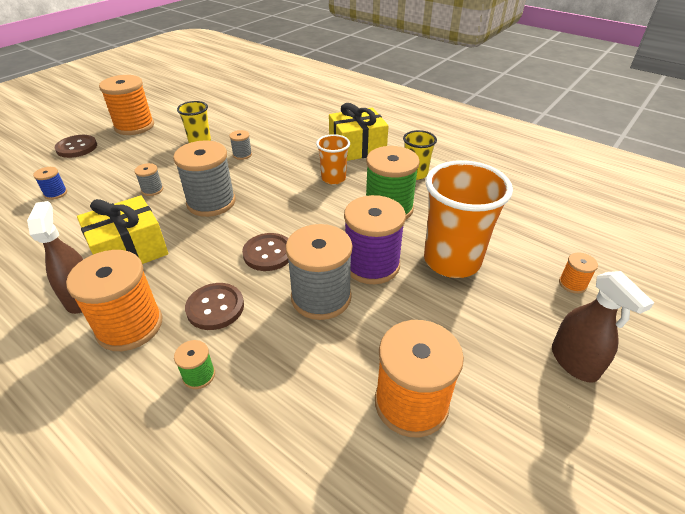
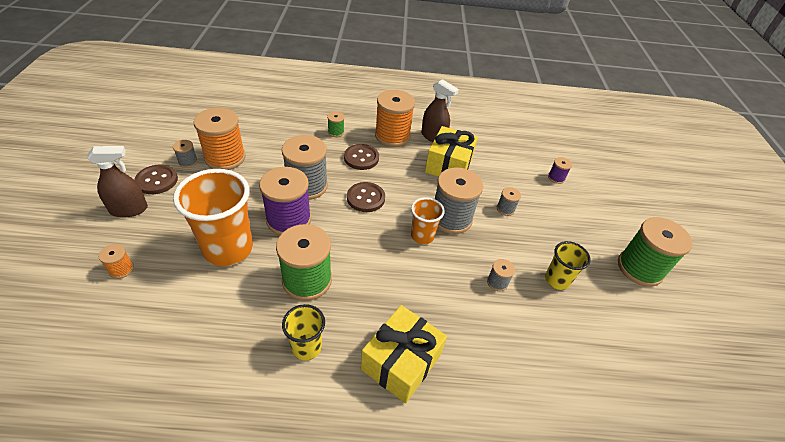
camera: 140 degrees right, 5 degrees up
blue spool [33,167,67,200] -> purple spool [548,157,572,184]
brown button [55,135,97,158] -> brown button moved to [135,164,178,194]
orange spool [99,75,154,135] -> green spool [618,217,693,287]
orange cup [316,134,350,185] -> orange cup moved to [411,197,445,244]
brown spray bottle [552,271,654,383] -> brown spray bottle turned 135 degrees clockwise [87,146,148,217]
none -> grey spool [173,140,198,168]

